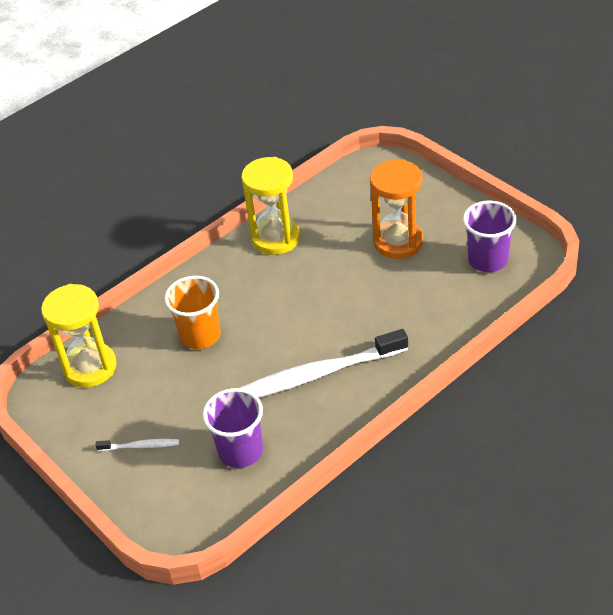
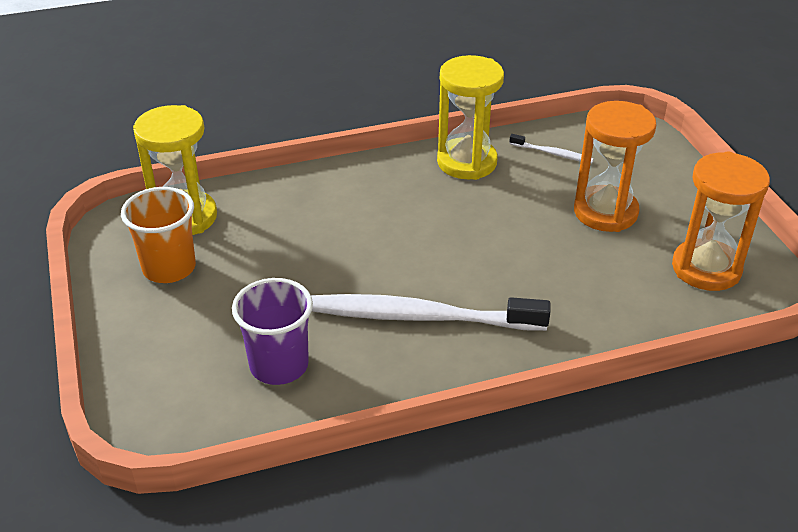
camera: 20 degrees right, 5 degrees down
white toothbrush [95,439,179,451] -> white toothbrush moved to [509,134,594,164]
orange cup [164,276,221,349] -> orange cup moved to [121,187,196,283]
purple cup [463,201,517,272] -> orange hourglass [672,151,770,291]

